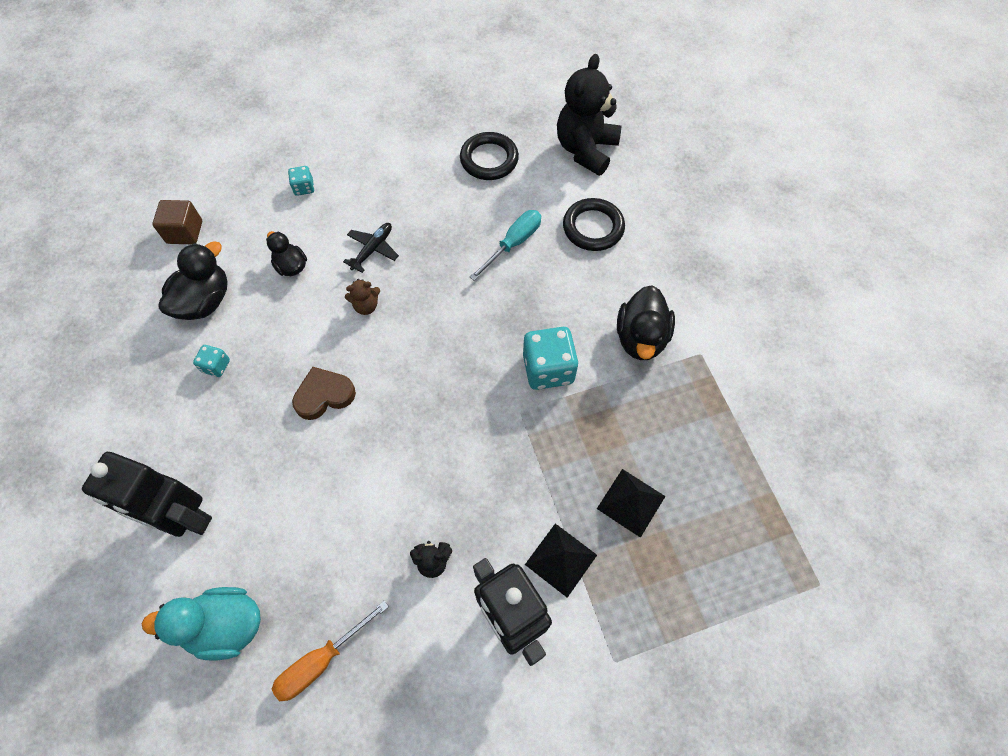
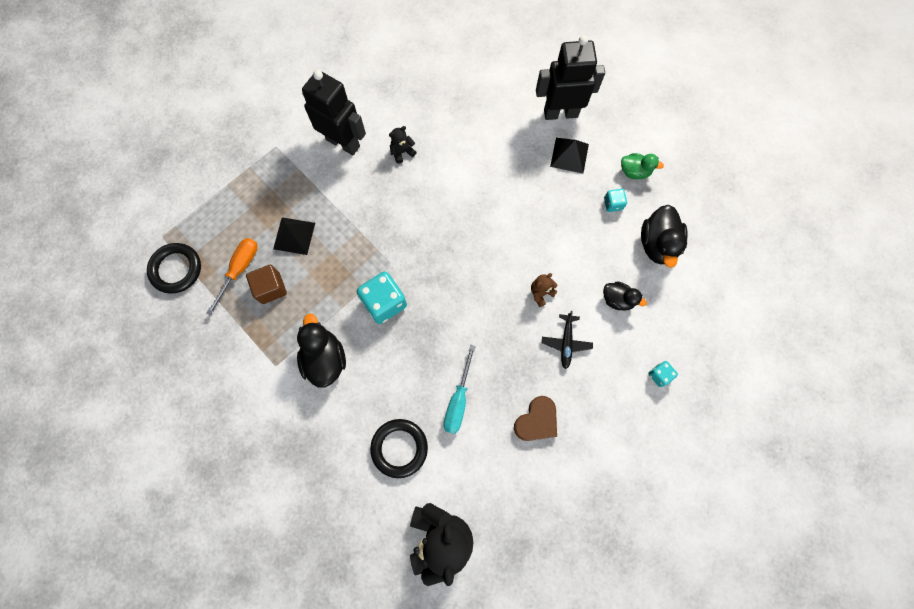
camera: 155 degrees right, 10 degrees up
turquoise duck [142,587,261,661] -> none
brown cube [152,200,202,244] -> brown cube moved to [246,265,287,304]
orange screwdriver [272,601,389,701] -> orange screwdriver moved to [206,238,258,316]
brown heart [292,367,356,420] -> brown heart moved to [514,396,557,441]
black ring [460,132,519,180] -> black ring moved to [147,243,201,293]
black pyramid [525,524,597,598] -> black pyramid moved to [550,138,589,173]
none -> green duck [621,153,664,179]

